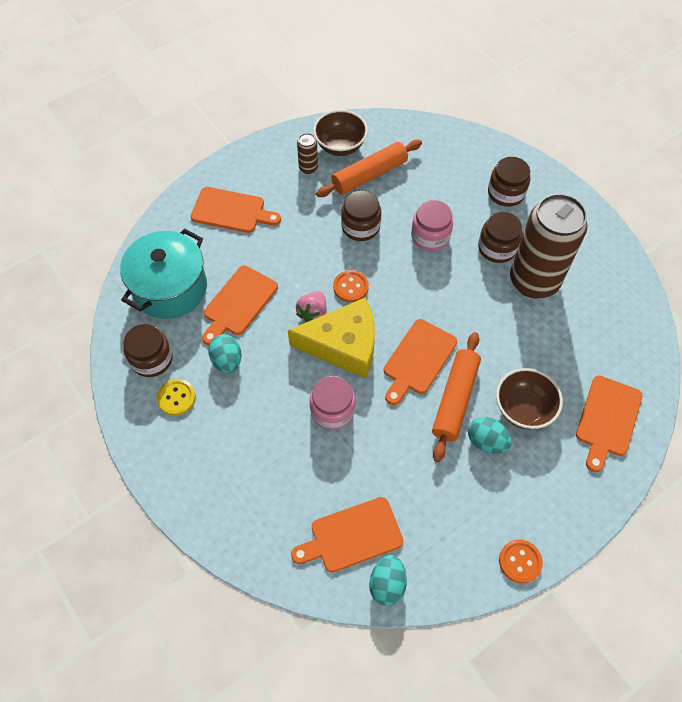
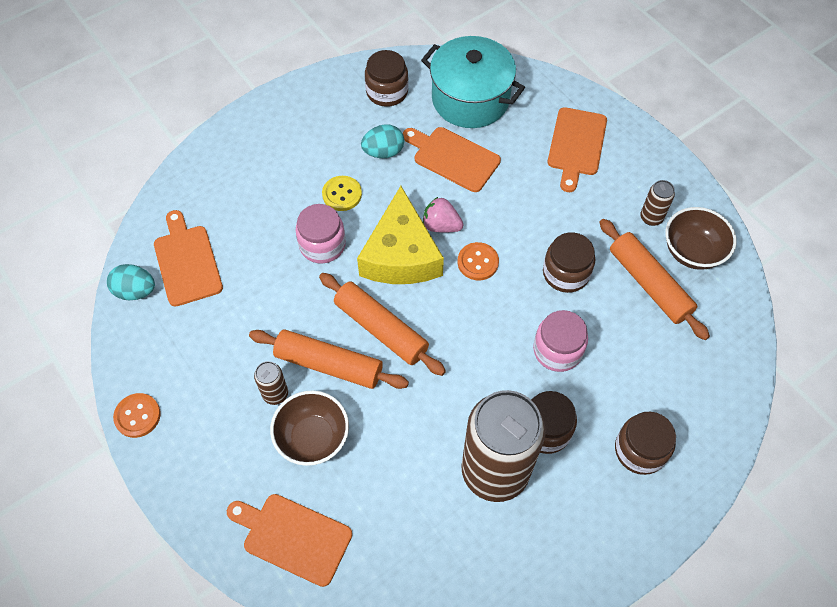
camera: 90 degrees right, 0 degrees up
yellow button [156,379,196,416] -> yellow button moved to [322,176,362,211]
orange cutting board [384,319,458,405] -> orange rolling pin [319,273,446,376]
turquoise egg [468,417,512,454] -> brown can [254,361,288,405]

